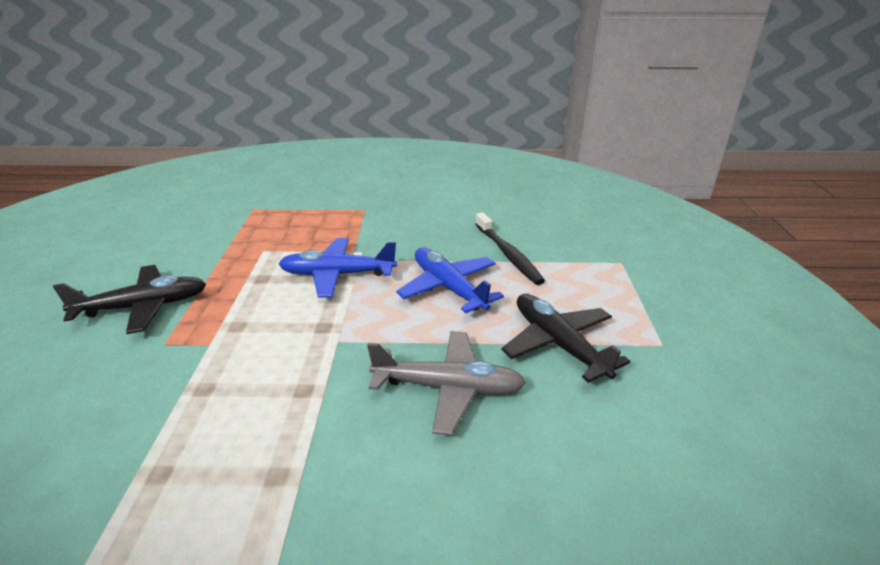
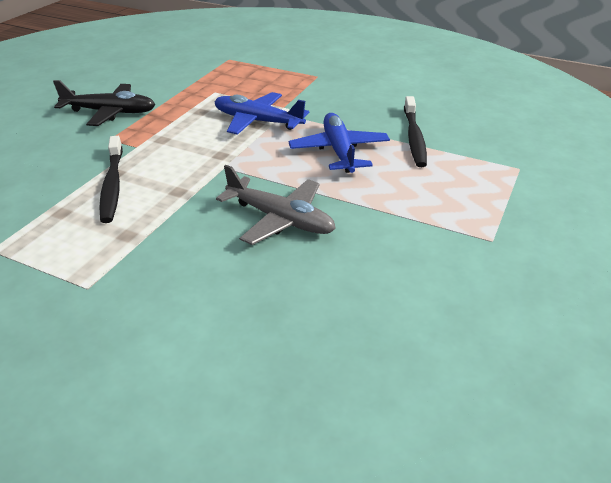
camera: 25 degrees right, 5 degrees up
black plane [501,294,630,383] -> none
none -> black toothbrush [99,136,123,223]

